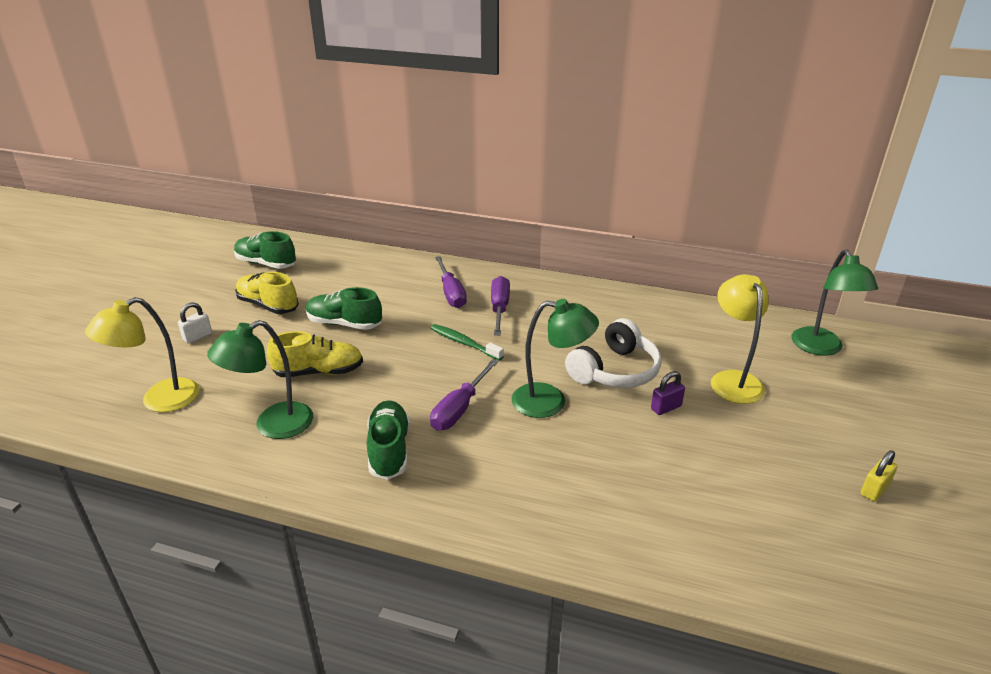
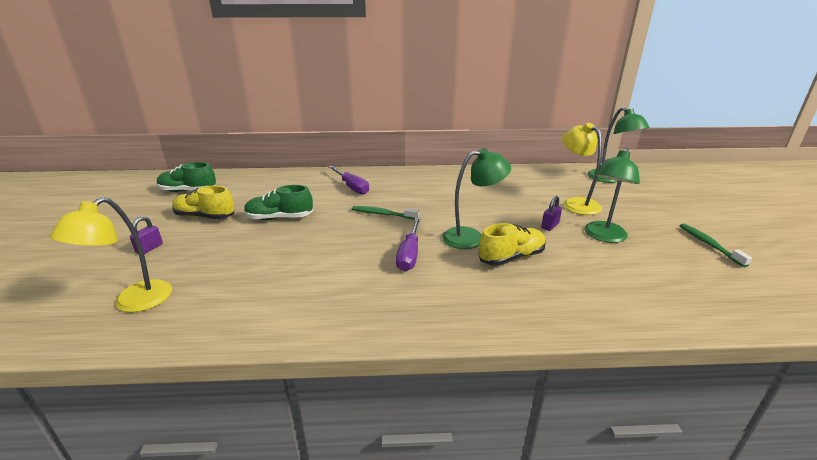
camera: 20 degrees left, 5 degrees down
white padlock [178,302,212,344] -> purple padlock [130,216,163,254]
green lamp [207,320,313,439] -> green lamp moved to [584,148,640,243]
yellow shoe [267,331,363,377] -> yellow shoe moved to [478,223,546,266]
green shoe [367,400,410,480] -> none
purple screwdriver [491,276,510,335] -> none
white headphones [565,318,661,388] -> none
yellow padlock [861,450,897,502] -> green toothbrush [680,224,752,267]

